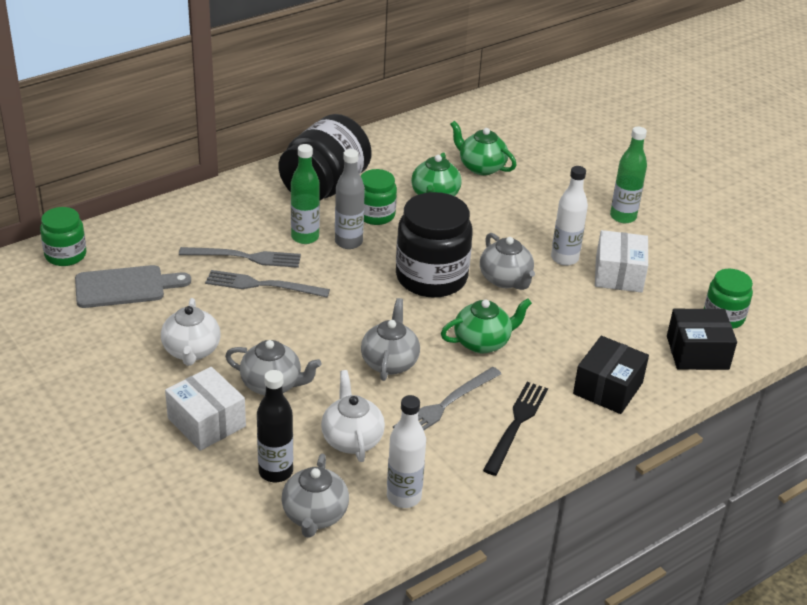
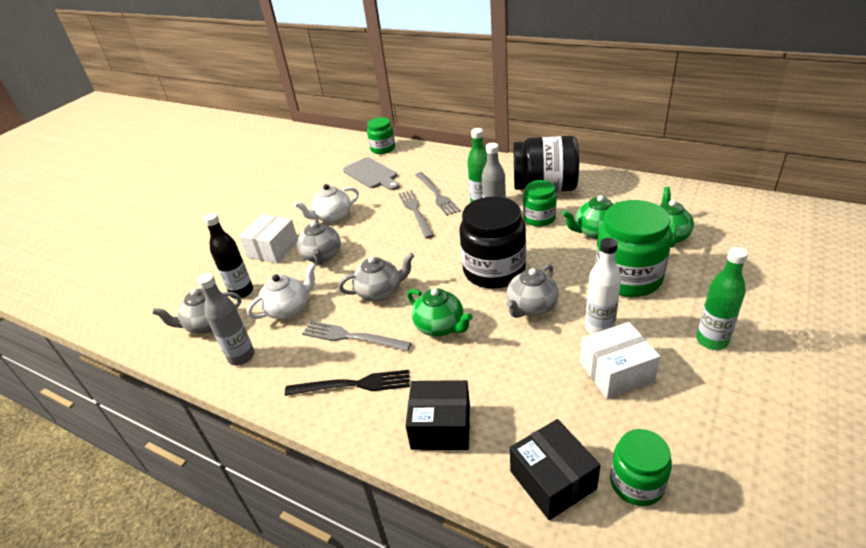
camera: 70 degrees right, 0 degrees up
white bottle [387,395,426,508] -> grey bottle [197,273,255,366]
none -> green jar [595,200,672,297]

